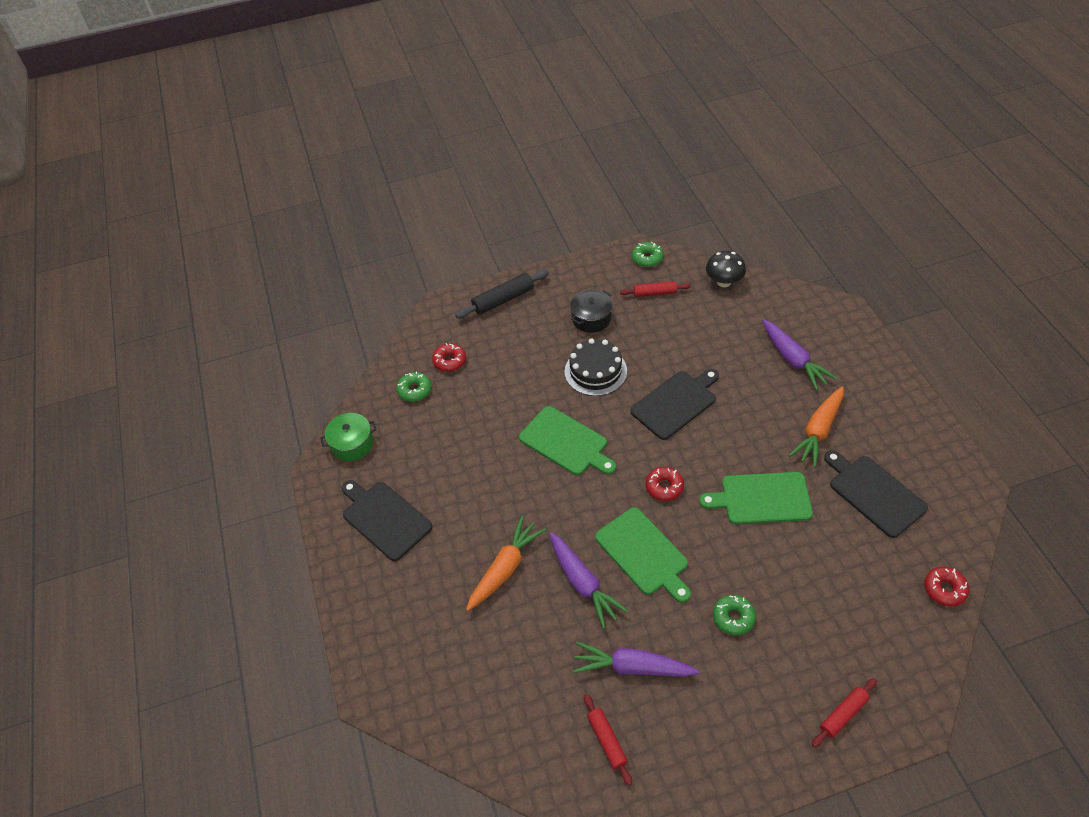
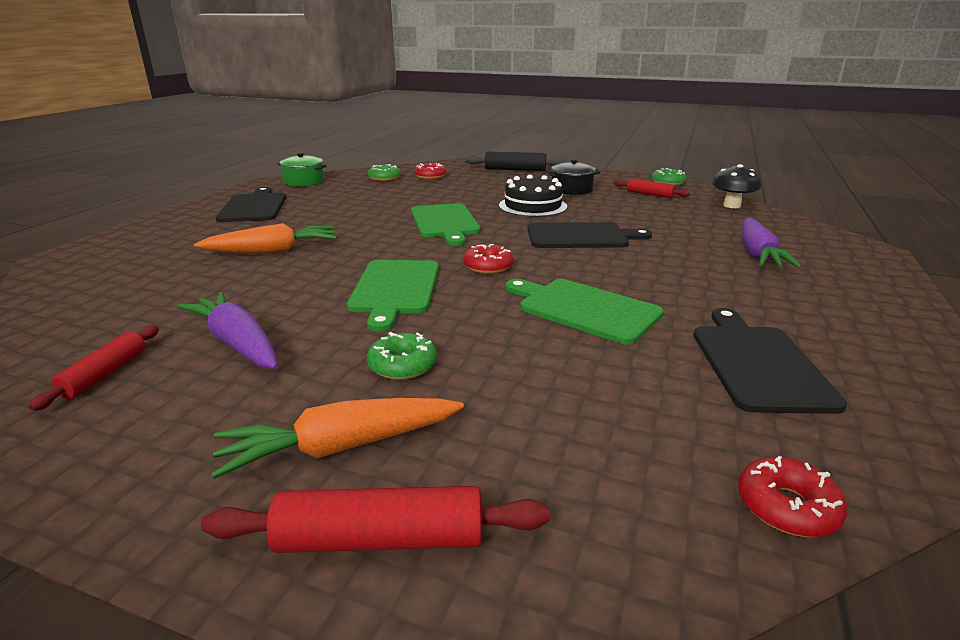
camera: 35 degrees right, 25 degrees down
purple carrot [549,532,629,629] -> none
orange carrot [788,386,844,467] -> orange carrot moved to [211,398,464,479]
red rolling pin [812,678,877,747] -> red rolling pin [201,486,550,553], size x1.52

